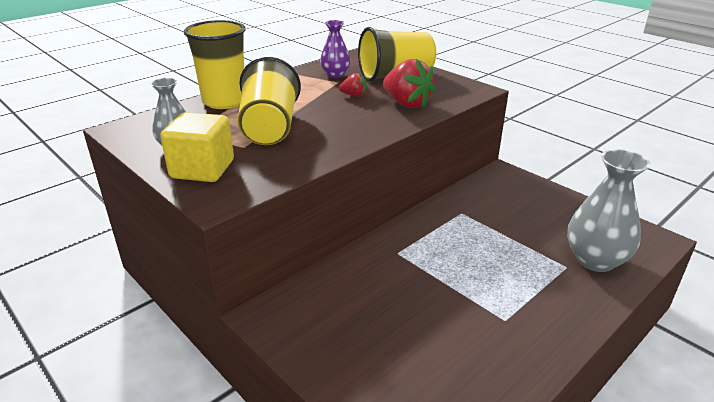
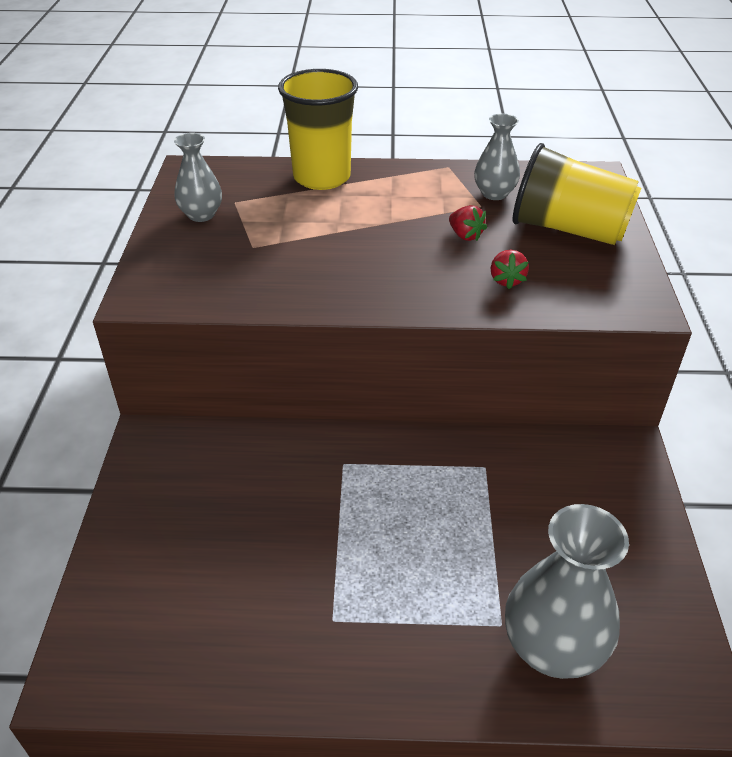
camera: 45 degrees right, 10 degrees up
yellow cube [160,112,234,182] -> none
yellow cup [238,57,301,145] -> none
purple vase [320,20,350,78] -> grey vase [474,114,520,200]
red strawberry [383,59,436,108] -> red strawberry [491,250,529,289], size x0.51

